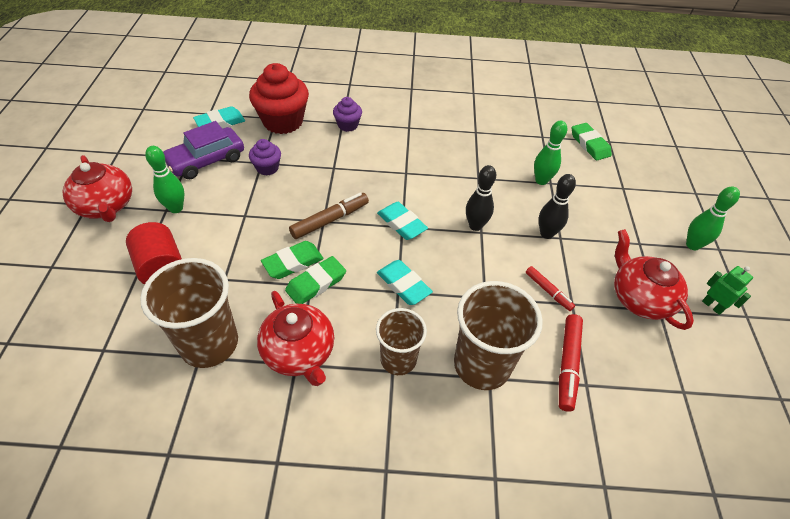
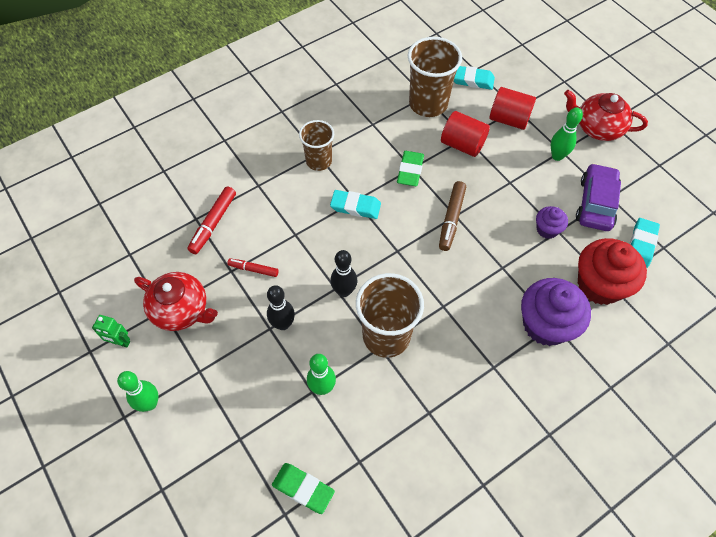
camera: 145 degrees right, 10 degrees up
red teapot [257,291,334,386] -> none
green eraser [261,241,324,279] -> none
purple cupcake [333,97,362,132] -> purple cupcake [521,278,591,346], size x1.95
turquoise eraser [377,202,428,240] -> turquoise eraser moved to [454,66,495,90]
brown cup [454,281,543,390] -> brown cup moved to [356,273,424,358]
red marker [559,314,583,412] -> red marker turned 135 degrees counterclockwise [187,186,236,254]
none -> red cylinder [441,111,490,157]

